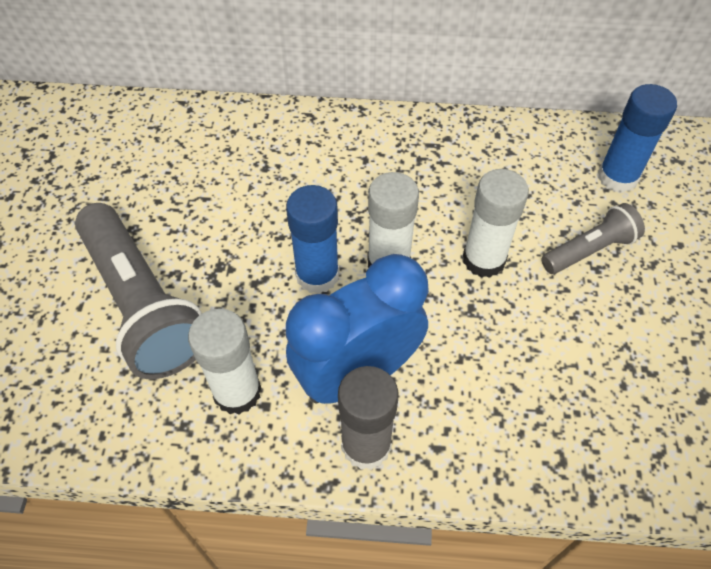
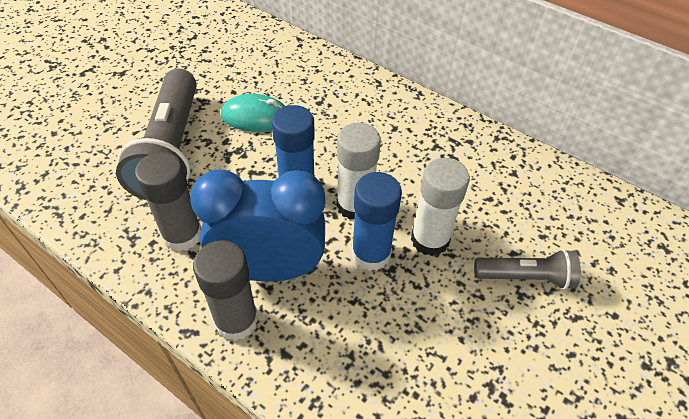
camera: 30 degrees right, 5 degrees down
white glue stick [188,308,261,414] -> grey glue stick [135,152,202,252]
blue glue stick [598,84,677,193] -> blue glue stick moved to [351,172,402,271]
none -> turquoise mouse [221,94,285,132]

